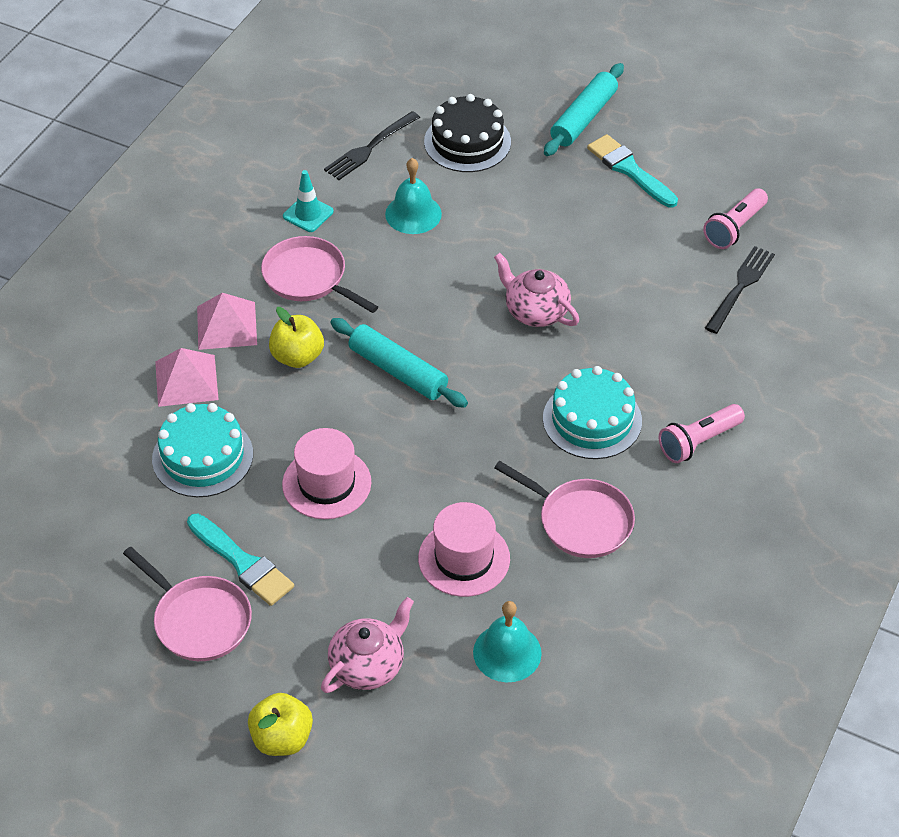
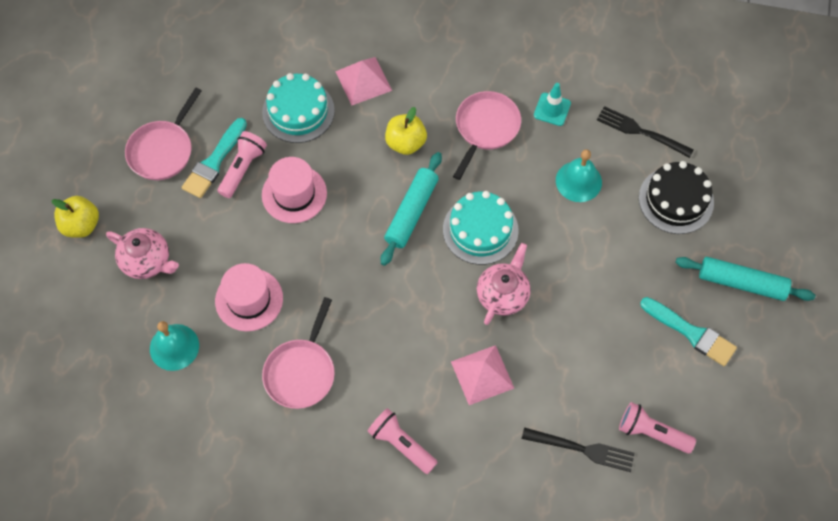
camera: 75 degrees right, 15 degrees up
pink pyramid [197,293,257,350] -> pink pyramid moved to [451,345,514,405]
turquoise cake [543,366,642,459] -> turquoise cake moved to [443,191,519,265]
turquoise brush [587,134,678,208] -> turquoise brush turned 90 degrees clockwise [640,297,737,366]
none -> pink flashlight [218,131,267,198]

